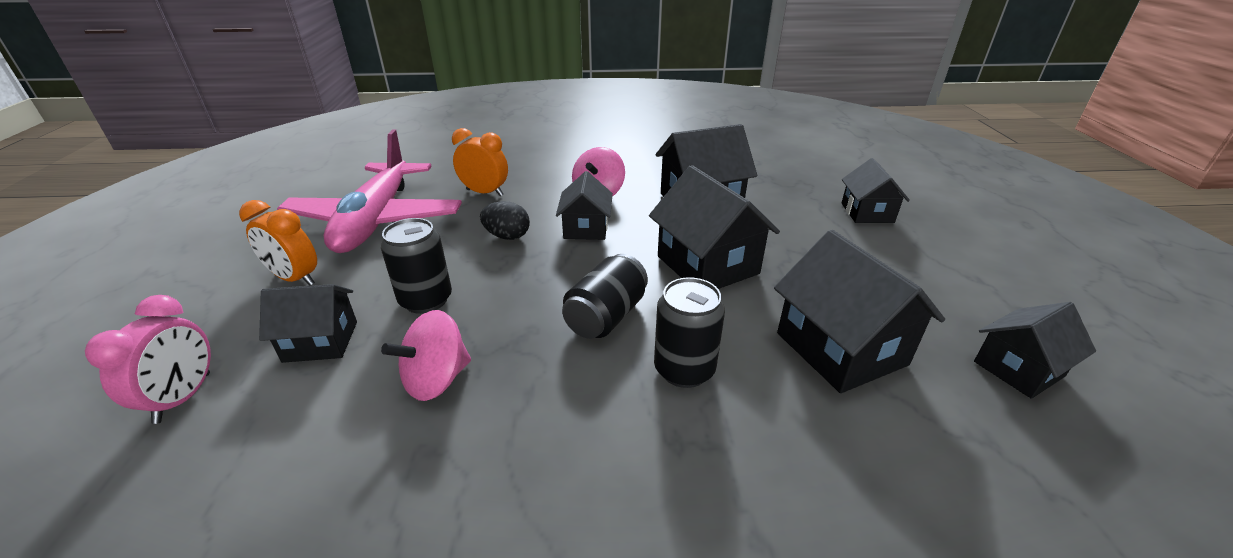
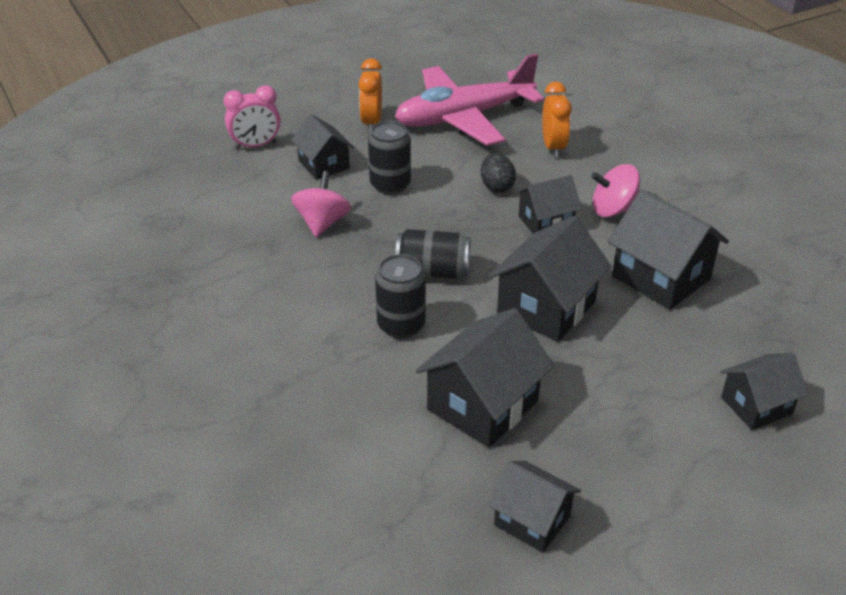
camera: 65 degrees right, 5 degrees up
pink spinning top [381,310,471,401] -> pink spinning top turned 75 degrees clockwise [291,171,351,237]

